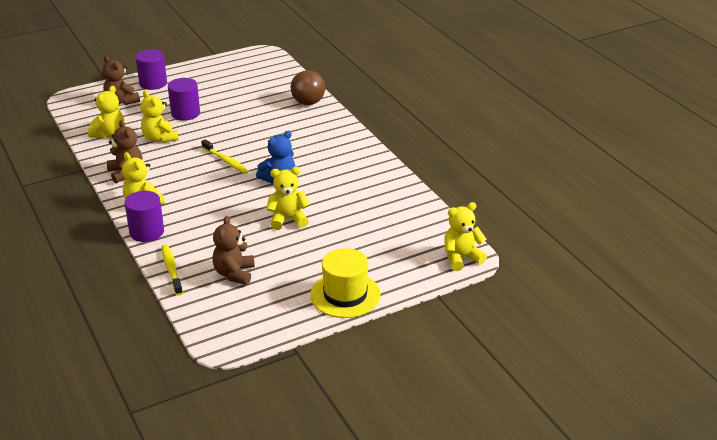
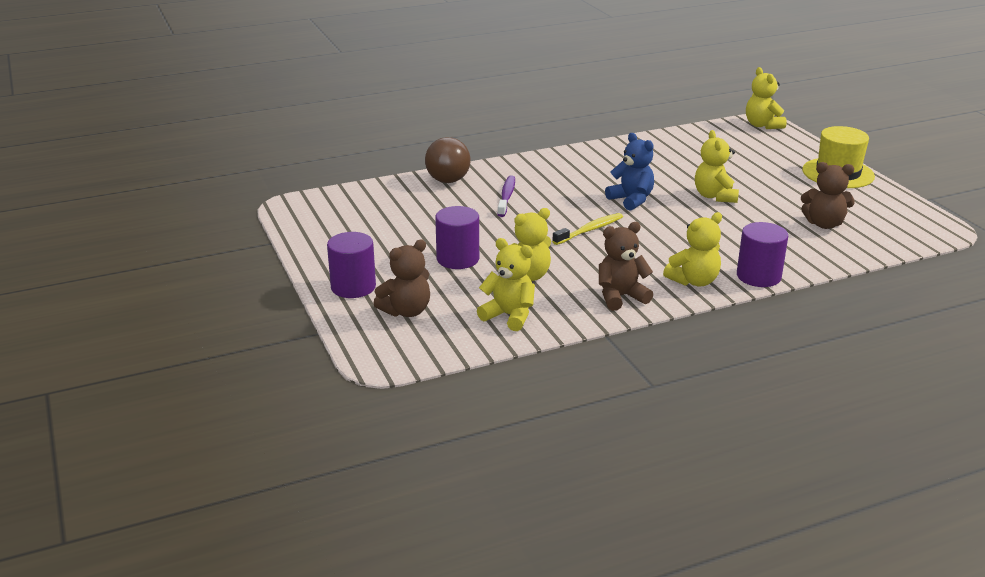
camera: 85 degrees left, 5 degrees down
yellow toothbrush [162,244,183,296] -> none
none -> purple toothbrush [497,175,515,217]

